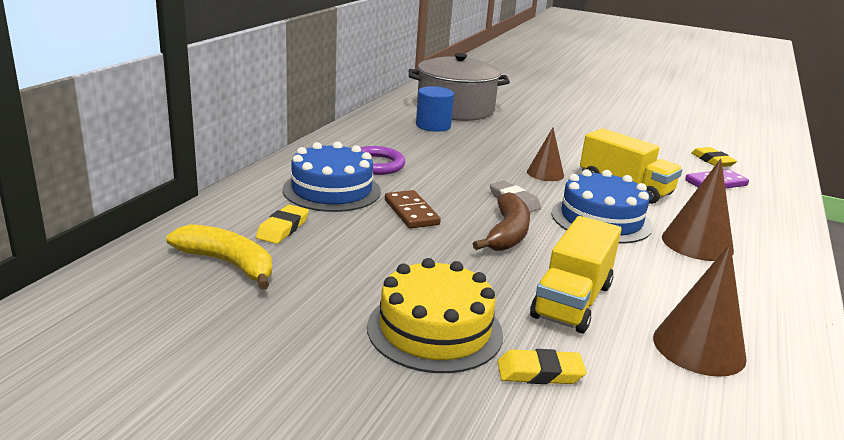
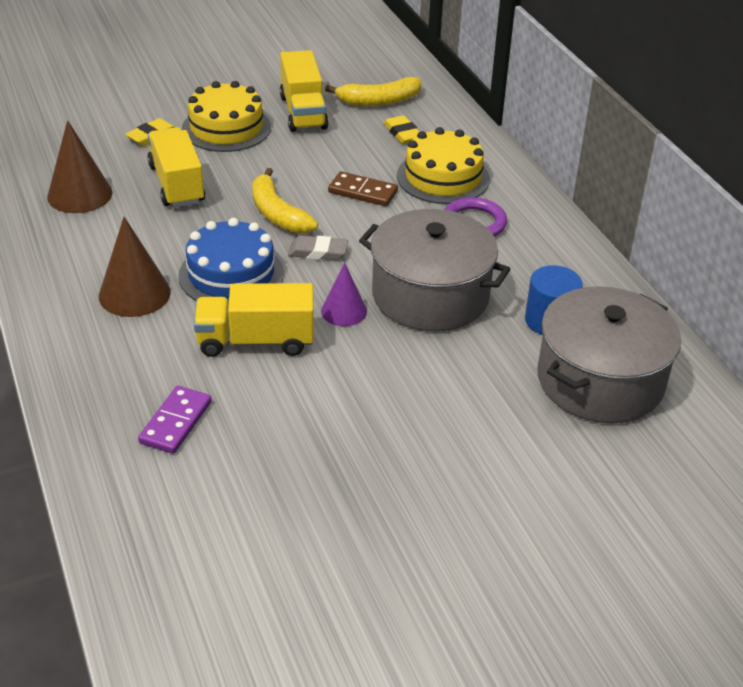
camera: 135 degrees right, 15 degrees up
blue cake [283,142,381,212] -> yellow cake [397,127,490,204]
brown banana [473,192,530,251] -> yellow banana [252,168,318,234]
brown cone [527,128,564,181] -> purple cone [321,263,367,326]
yellow eraser [691,147,737,167] -> none
none -> yellow truck [280,50,329,132]
none -> grey pot [359,209,510,331]

